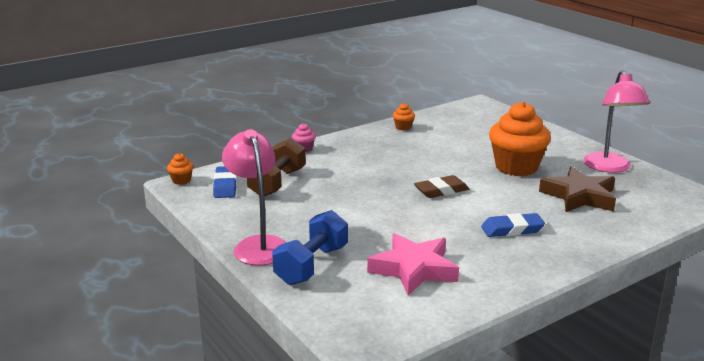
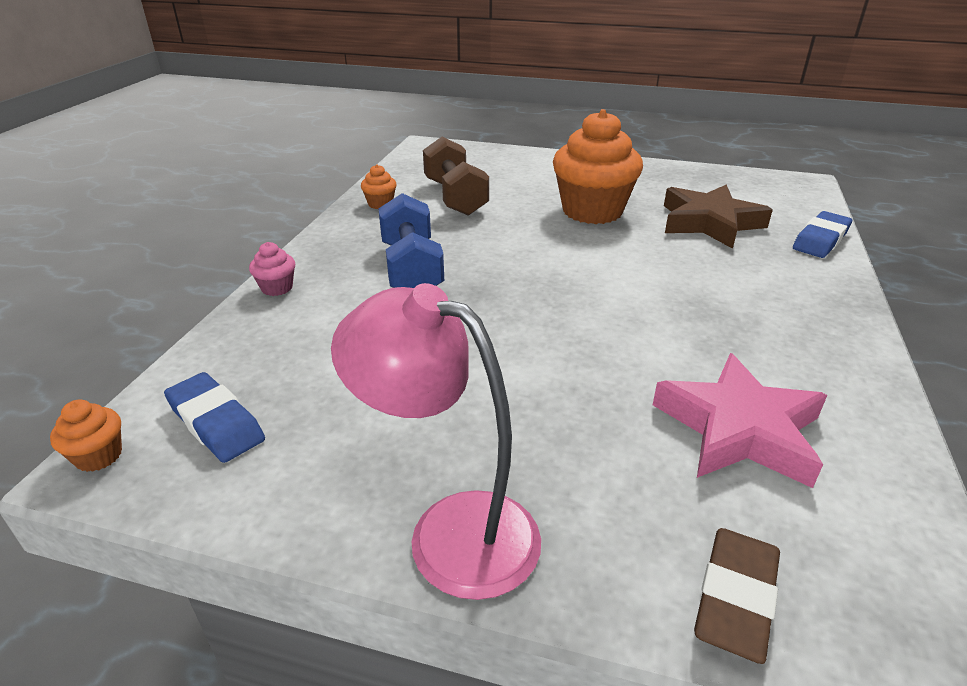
camera: 40 degrees left, 10 degrees up
brown dumbbell [247,138,306,196] -> brown dumbbell moved to [423,137,489,216]
blue dumbbell [272,210,348,285] -> blue dumbbell moved to [378,193,444,288]
brown eraser [414,175,469,198] -> brown eraser moved to [694,528,780,664]
blue eraser [481,213,545,237] -> blue eraser moved to [793,211,852,258]
pink lamp [584,71,650,173] -> none

